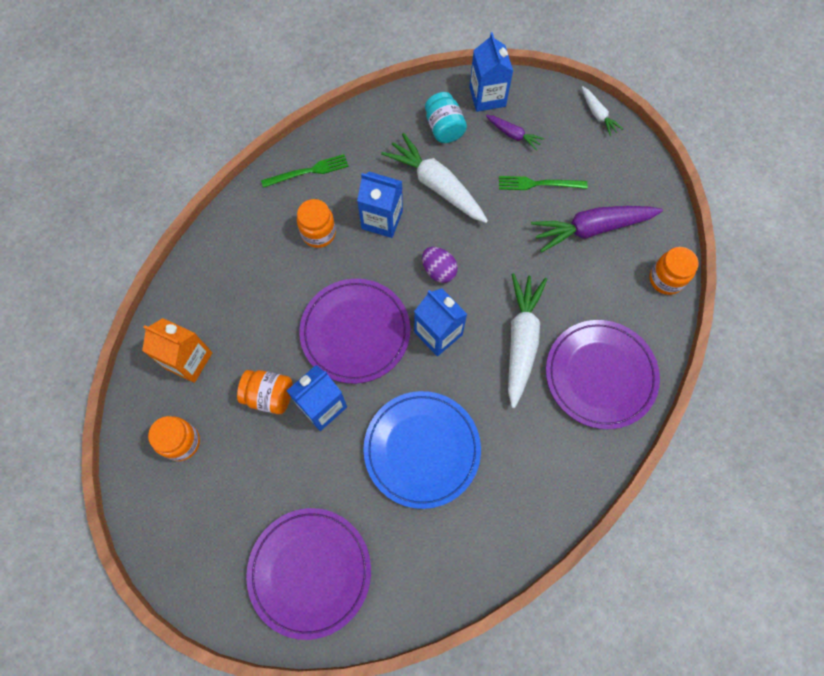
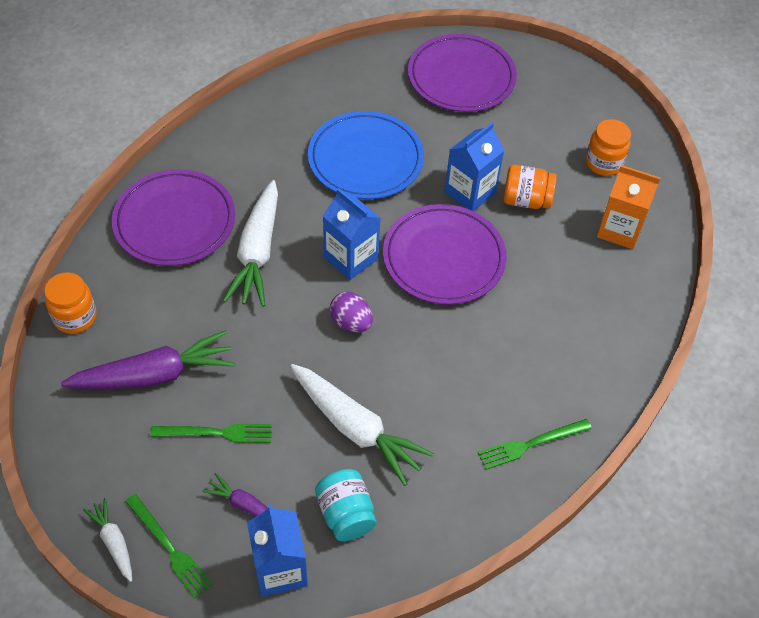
camera: 175 degrees right, 15 degrees down
orange jar [297,199,336,248] -> none
blue carton [357,172,403,238] -> none
none -> green fork [125,494,213,598]

